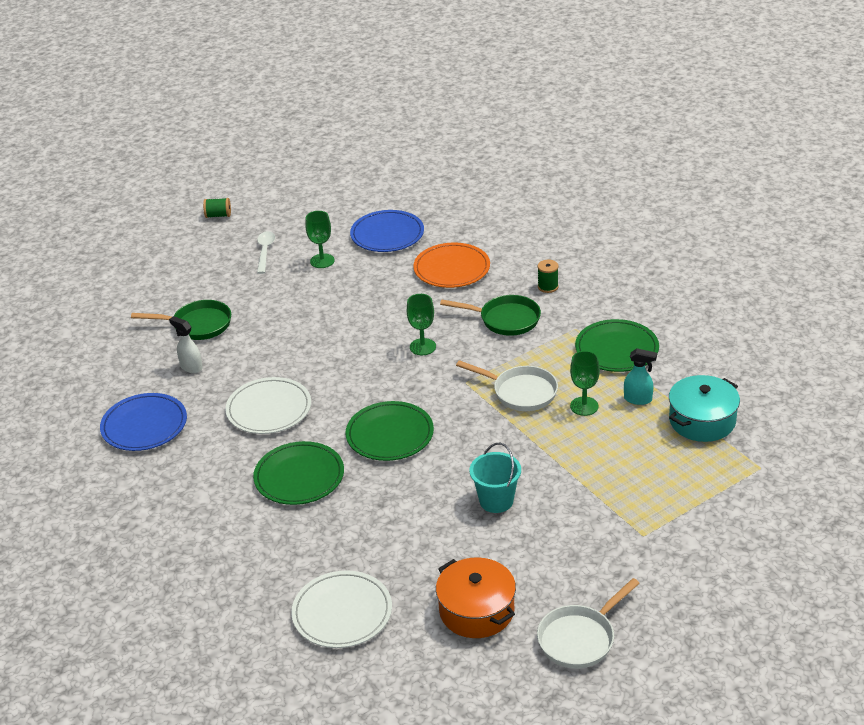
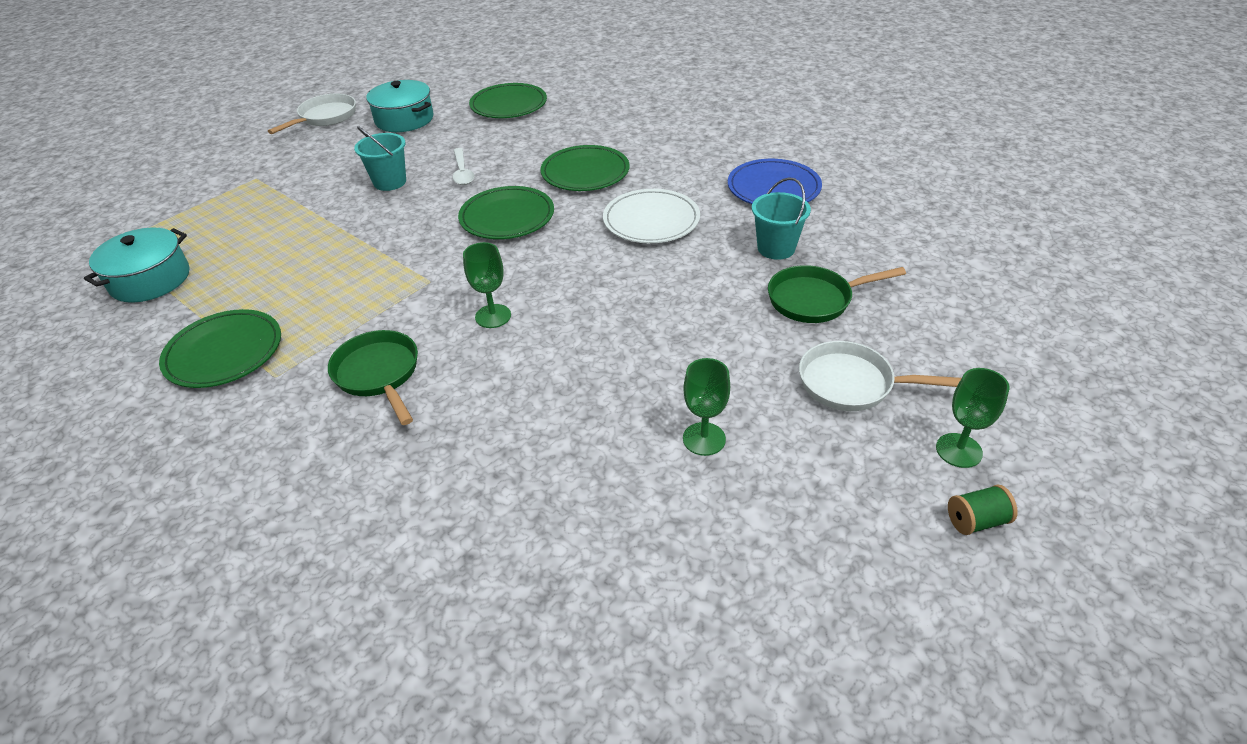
camera: 165 degrees right, 5 degrees up
white spray bottle [169,316,203,373] -> turquoise bucket [752,177,811,260]
white spoon [257,231,275,274] -> white spoon moved to [453,148,474,185]
white plate [291,570,392,648] -> green plate [469,83,547,118]
blue plate [350,210,424,252] -> none
orange plate [413,243,490,288] -> none
orange pot [436,558,516,638] -> turquoise pot [366,80,433,132]
green pan [440,295,541,336] -> green pan turned 60 degrees clockwise [328,330,418,425]
white pan [456,360,558,411] -> white pan moved to [799,341,961,411]
green spool [538,260,559,293] -> none
green goblet [570,351,600,416] -> green goblet moved to [936,368,1009,468]
turquoise spray bottle [624,348,657,405] -> none

